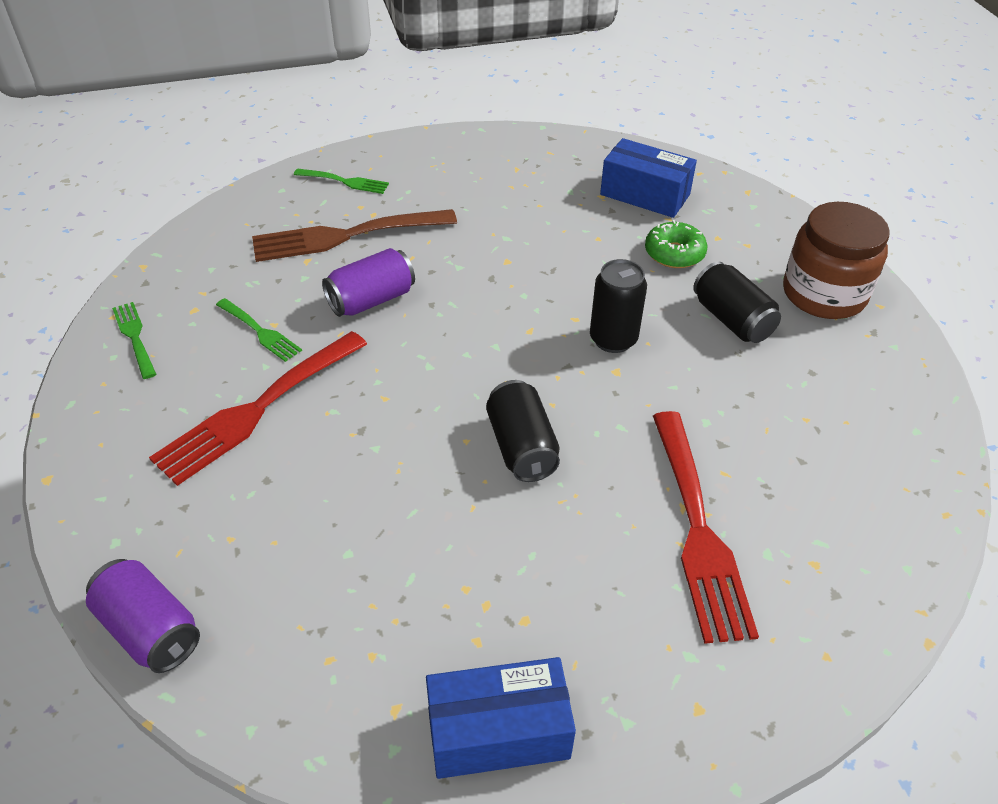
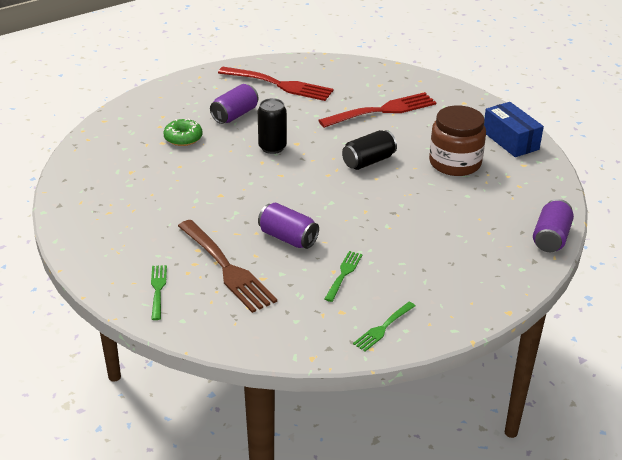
camera: 110 degrees left, 10 degrees down
red fork [149,331,367,486] -> red fork moved to [218,67,334,101]
blue box [600,138,697,218] -> none
black can [693,261,781,343] -> purple can [210,84,259,124]
brown jar [783,202,890,319] -> brown jar moved to [429,105,486,176]

